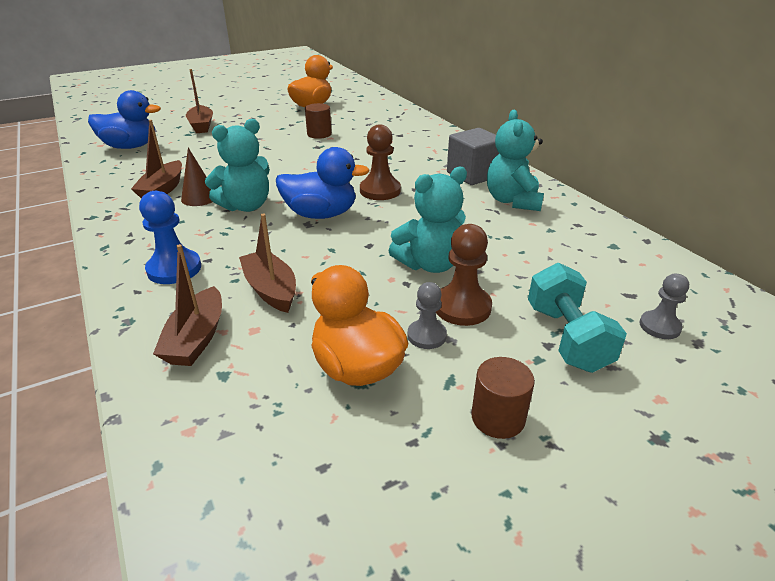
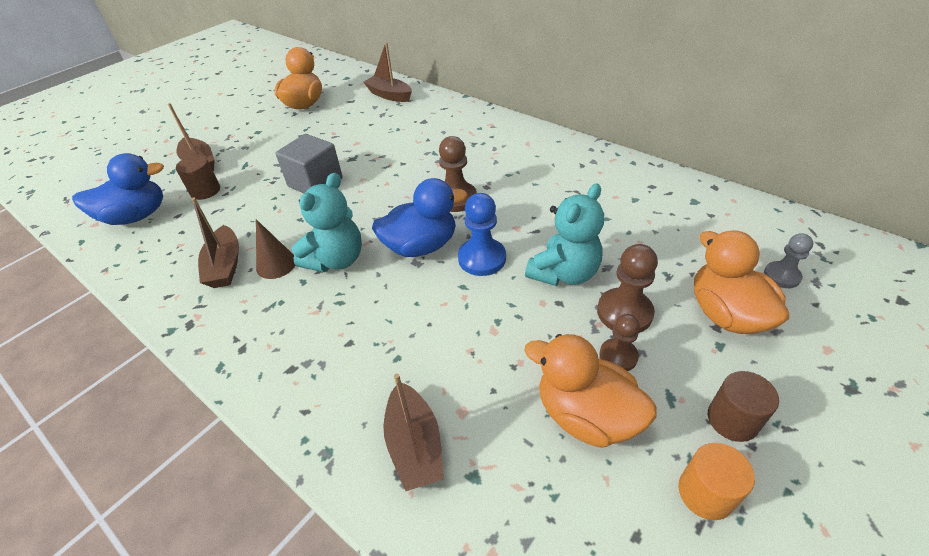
camera: 20 degrees left, 10 degrees up
blue pawn [139,191,201,284] -> blue pawn moved to [458,193,506,276]
brown boat [239,214,296,313] -> brown boat moved to [363,43,412,102]
brown cylinder [305,103,332,139] -> brown cylinder moved to [176,155,220,200]
grey pawn [407,282,447,349] -> brown pawn [599,314,640,371]
grey cube [447,128,499,185] -> grey cube moved to [276,134,343,193]
turquoise teddy bear [487,110,544,211] -> none
turquoise dumbbell [528,263,627,373] -> orange duck [694,230,789,334]
none -> orange cylinder [678,443,755,520]

